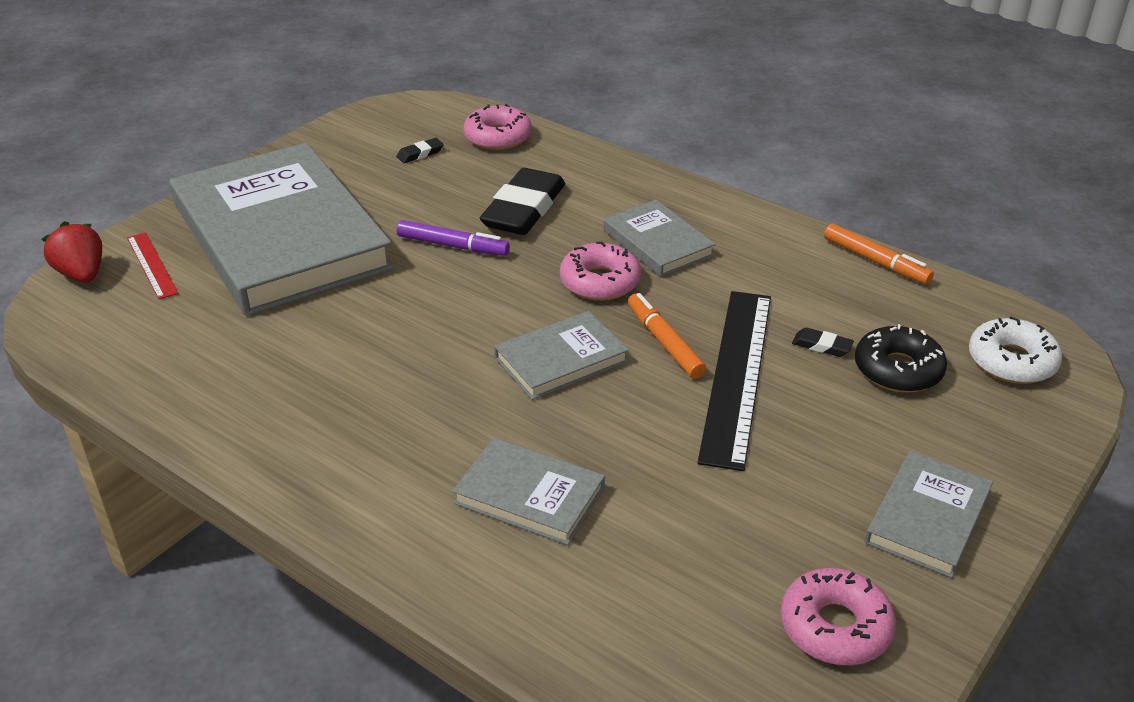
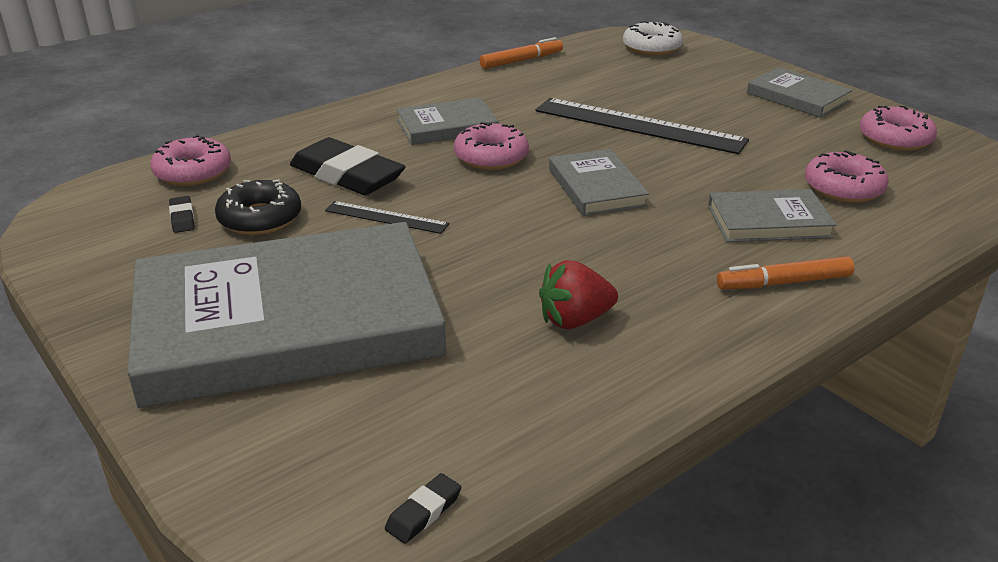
camera: 75 degrees left, 5 degrees down
red strawberry [42,221,102,283] -> red strawberry moved to [539,260,618,329]
red ruler [127,232,179,299] -> none
purple marker [397,220,510,256] -> black ruler [325,201,449,234]
grey book [452,438,605,545] -> grey book turned 45 degrees clockwise [708,189,836,242]
orange marker [628,293,706,379] -> orange marker moved to [717,256,855,289]
black eraser [792,328,854,357] -> black eraser moved to [385,473,461,544]
black donut [855,324,947,393] -> black donut moved to [215,179,301,235]
none -> pink donut [805,150,889,203]

